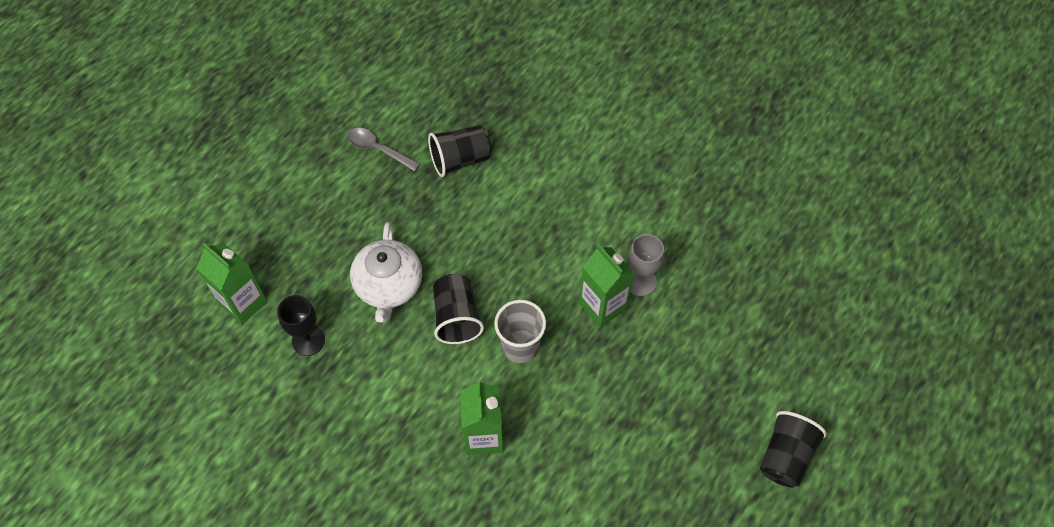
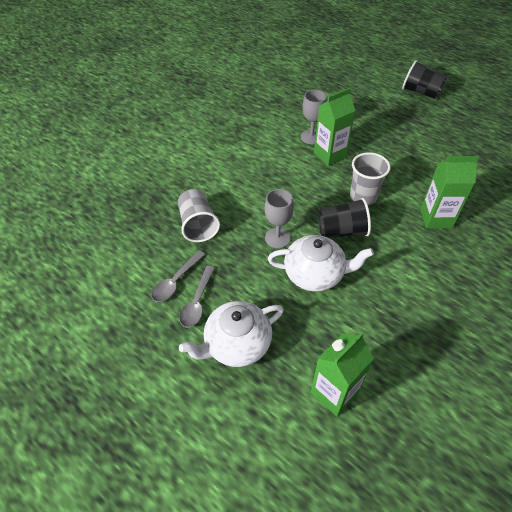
camera: 85 degrees left, 10 degrees down
black goblet [277,295,325,356] -> none
black cup [428,125,492,177] -> grey cup [178,189,220,242]
none -> grey spoon [179,266,215,327]
none -> white teapot [179,301,284,367]
none -> grey goblet [265,189,294,248]

